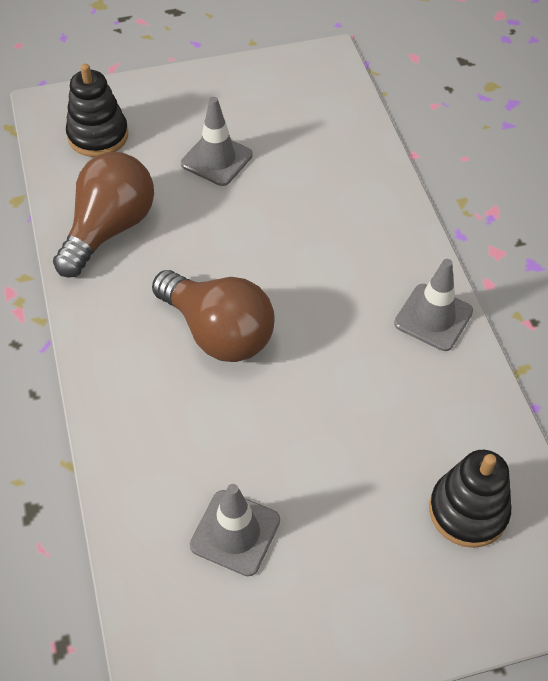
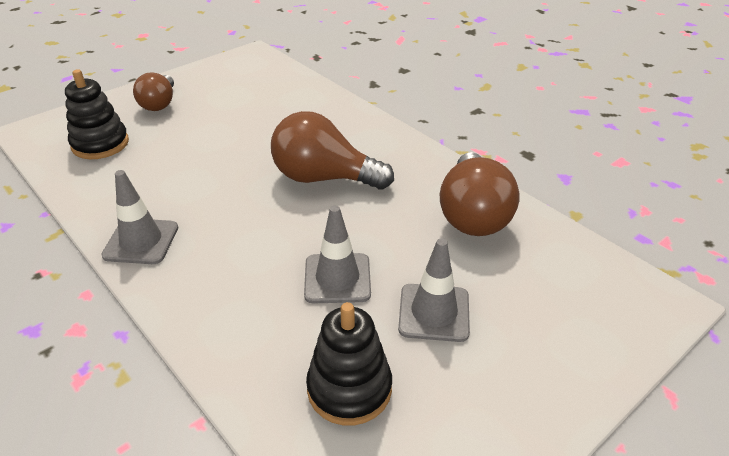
camera: 155 degrees right, 15 degrees down
black stacking toy [66,64,128,157] -> black stacking toy moved to [306,302,392,425]
grey traffic cone [190,484,280,576] -> grey traffic cone moved to [304,205,371,304]
none -> brown light bulb [133,72,174,111]

